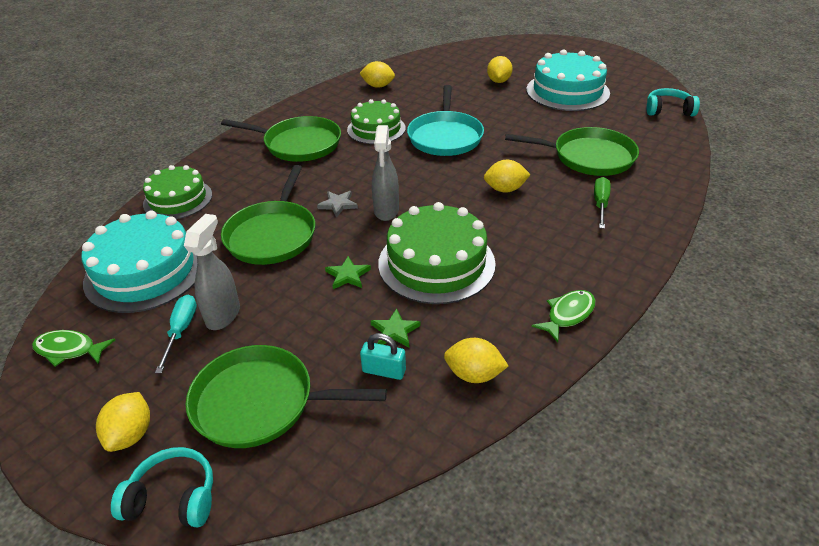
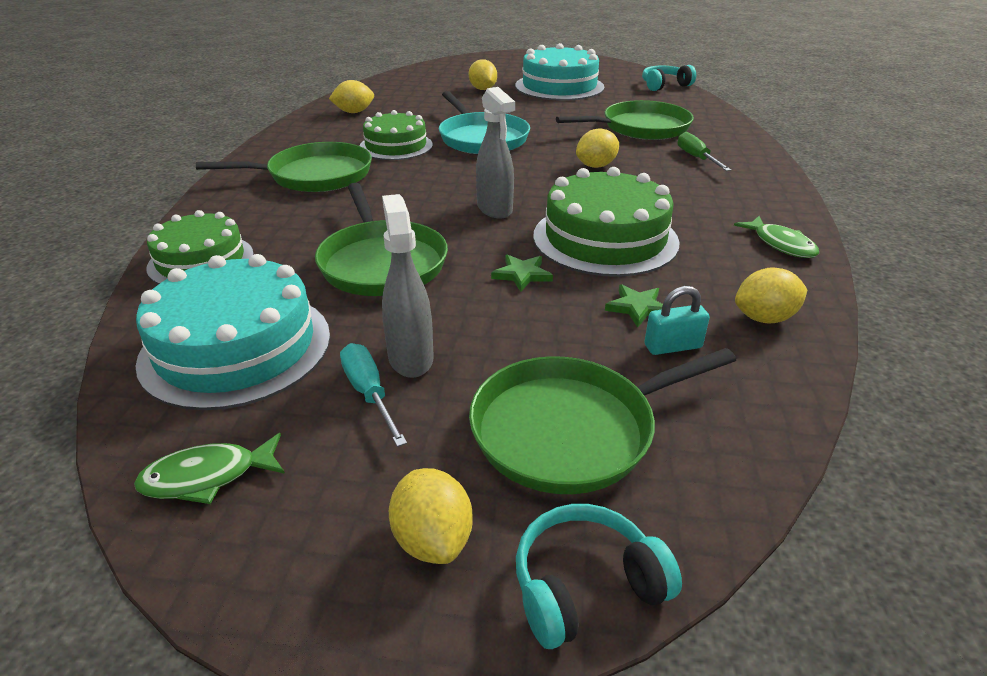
camera: 30 degrees left, 5 degrees down
grey star [317,191,358,218] -> none
green fish [531,290,596,342] -> green fish turned 135 degrees clockwise [734,216,819,258]

